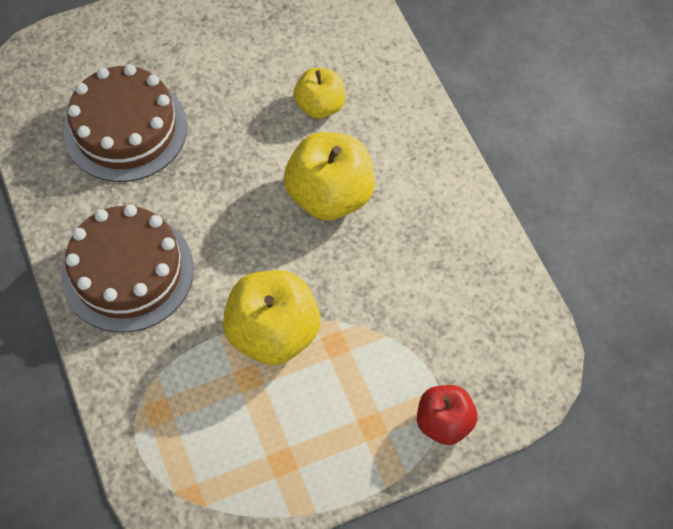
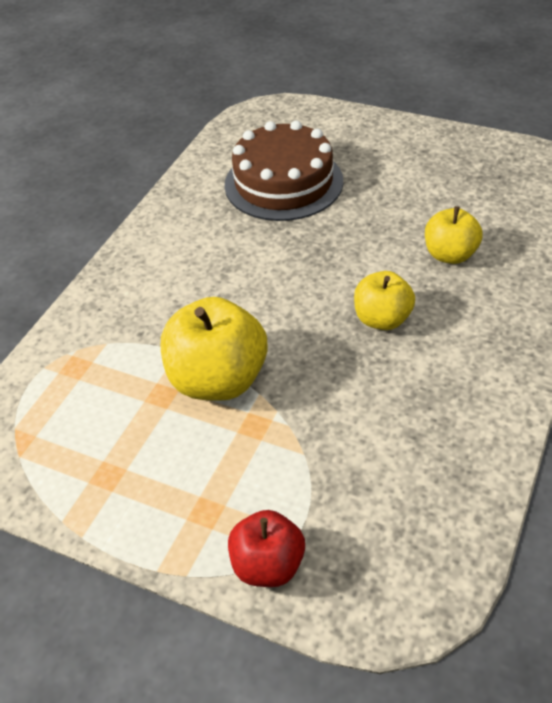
camera: 50 degrees right, 15 degrees down
brown cake [61,204,194,333] -> none
yellow apple [284,132,375,221] -> yellow apple [354,271,415,330], size x0.61

